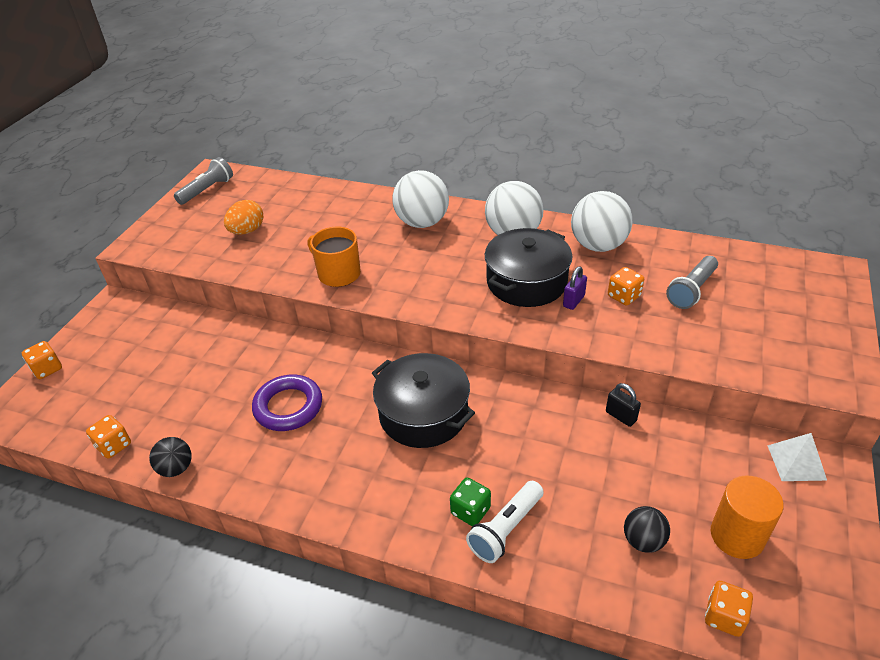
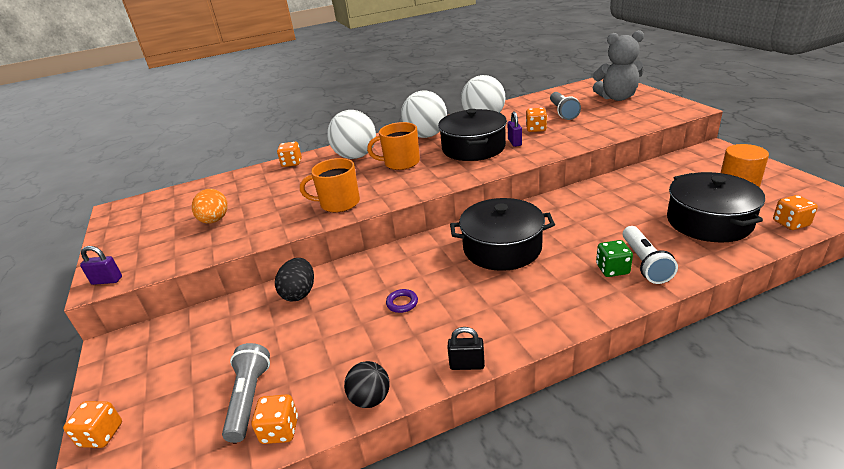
camera: 40 degrees left, 10 degrees down
grey flashlight [174,157,233,205] -> grey flashlight moved to [222,343,270,443]
purple ring [252,374,322,431] -> purple ring [386,289,418,313], size x0.47
black padlock [606,383,641,427] -> black padlock moved to [448,327,485,370]
black ball [624,506,670,553] -> black pot [667,172,765,243]
white pyramid [767,433,827,481] -> none
none -> purple padlock [80,246,122,285]
none -> black egg [275,258,314,301]
none -> orange dice [277,142,302,167]
none -> orange mug [367,122,420,170]
none -> grey teddy bear [593,30,644,101]

